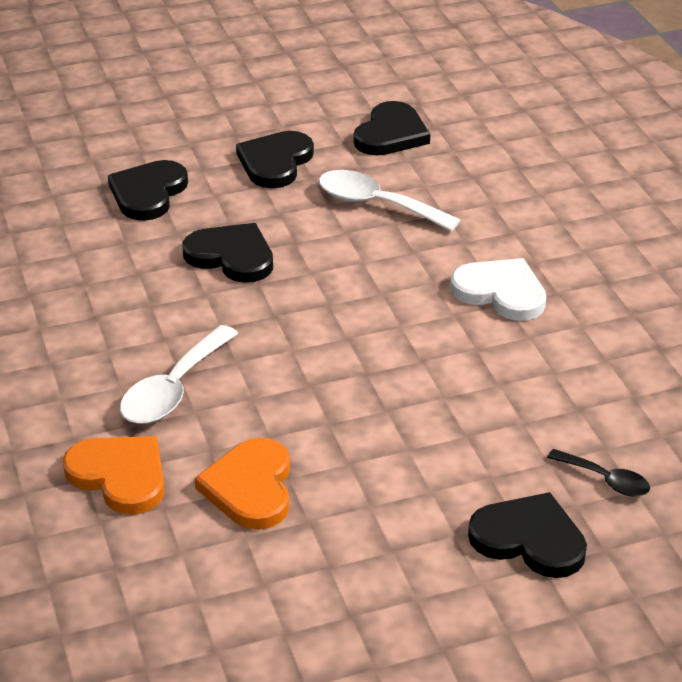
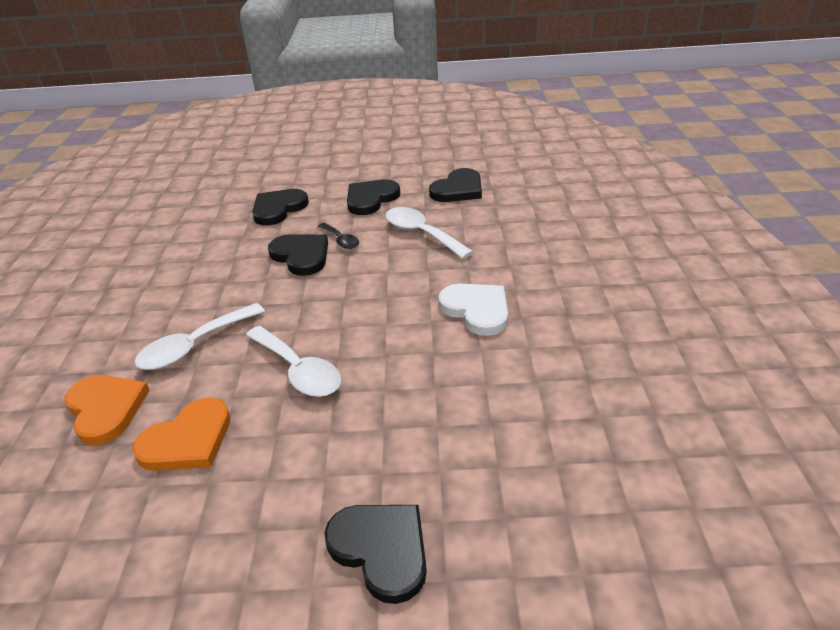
camera: 20 degrees right, 0 degrees up
orange heart [194,438,290,530] -> orange heart turned 150 degrees counterclockwise [132,397,230,471]
black spoon [547,449,650,497] -> black spoon moved to [318,223,359,249]
none -> white spoon [246,326,341,397]

